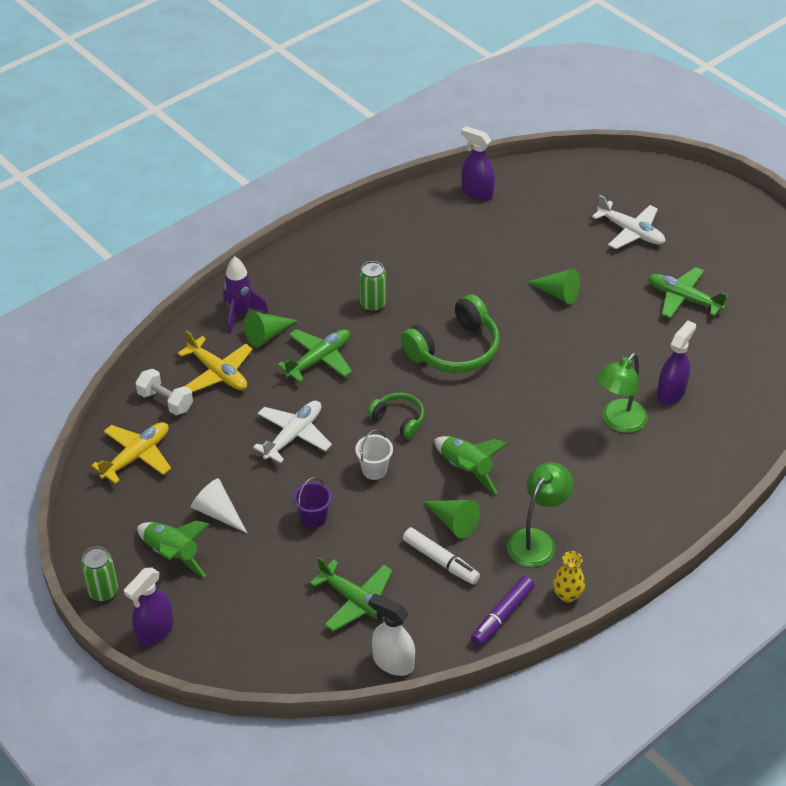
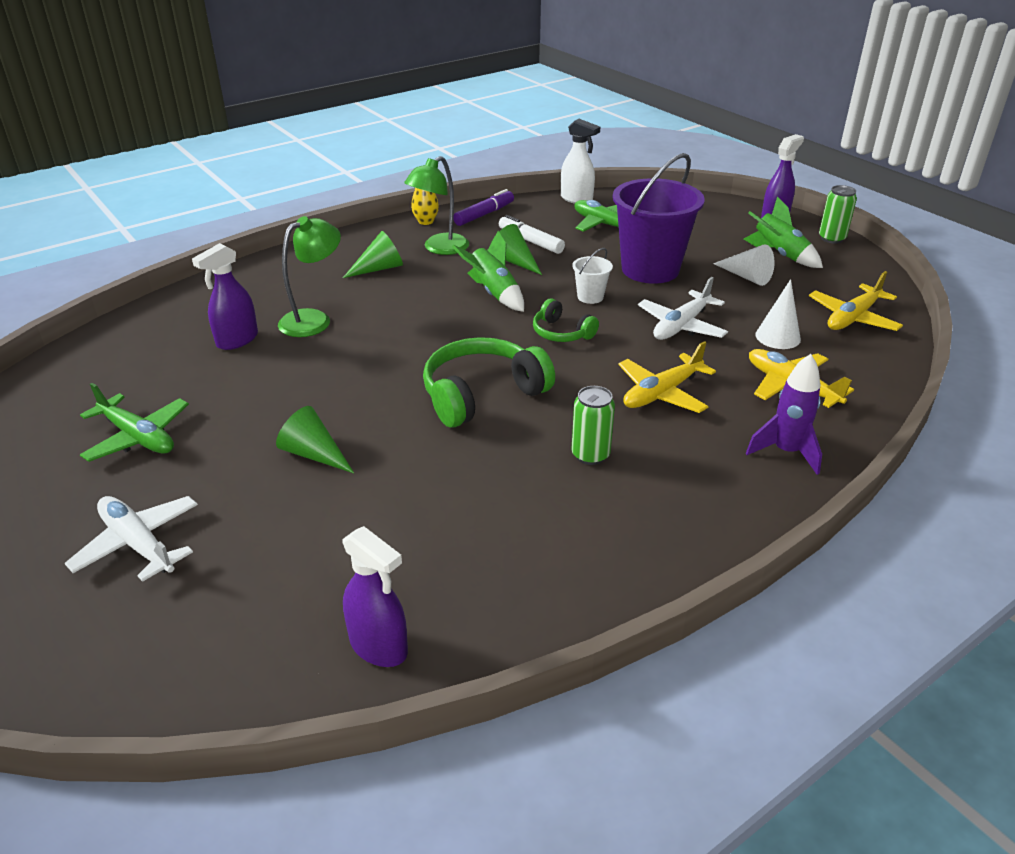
camera: 175 degrees left, 10 degrees down
white dumbbell [135,369,193,415] -> none
green cone [244,311,298,347] -> green cone moved to [343,231,403,278]
green plane [277,329,352,382] -> yellow plane [618,341,716,413]
purple bucket [293,477,332,528] -> purple bucket [613,153,705,284], size x2.31
none -> white cone [755,279,801,349]

